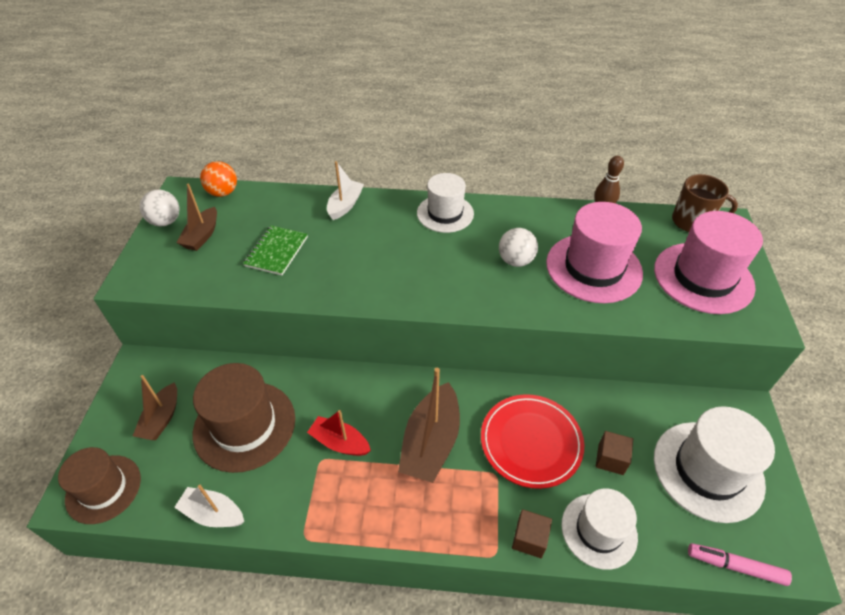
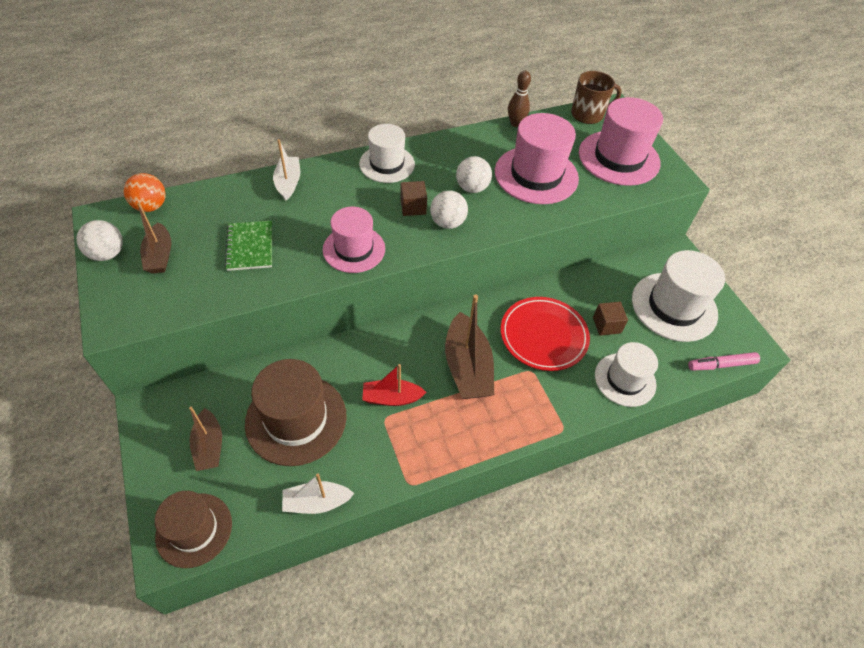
camera: 30 degrees left, 5 degrees up
brown cube [512,509,552,558] -> brown cube moved to [400,181,427,216]
none -> pink hat [323,207,385,273]
none -> white ball [430,191,468,229]

